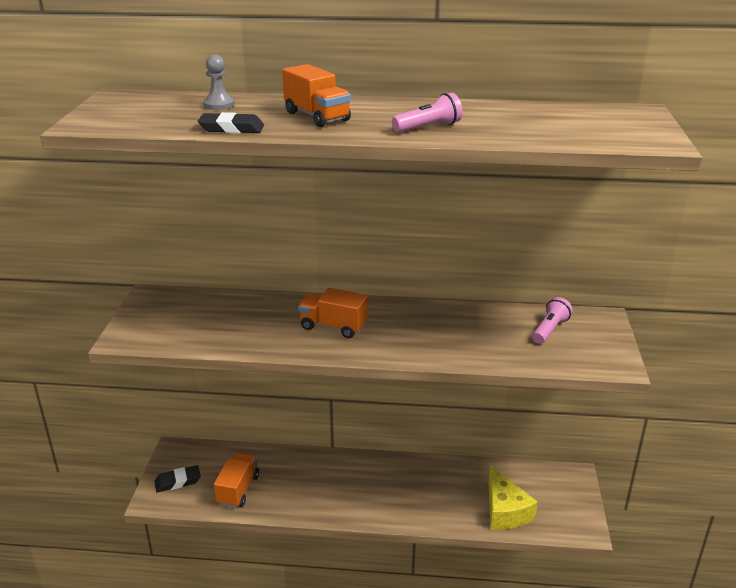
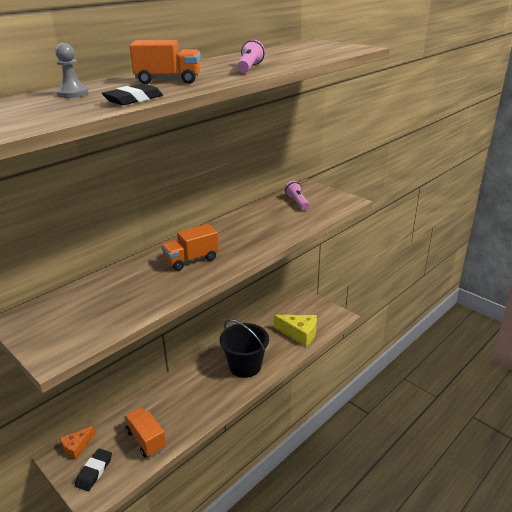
camera: 50 degrees left, 0 degrees up
none -> orange cheese [60,426,95,460]
none -> black bucket [220,319,269,378]

